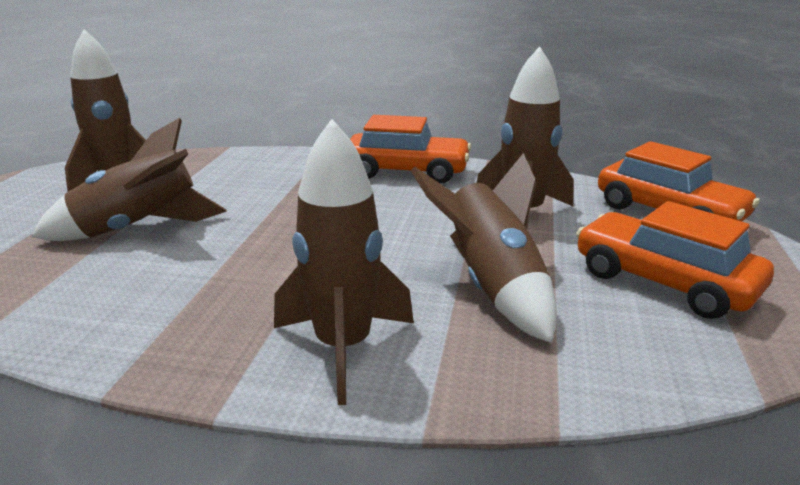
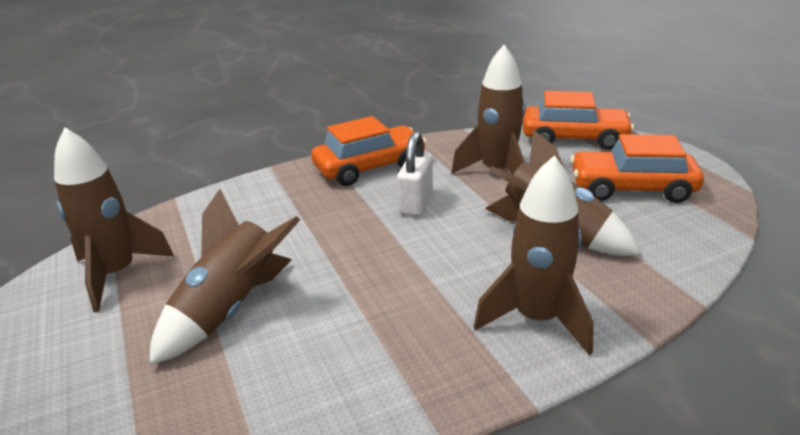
camera: 35 degrees left, 5 degrees up
none -> white padlock [397,131,433,216]

